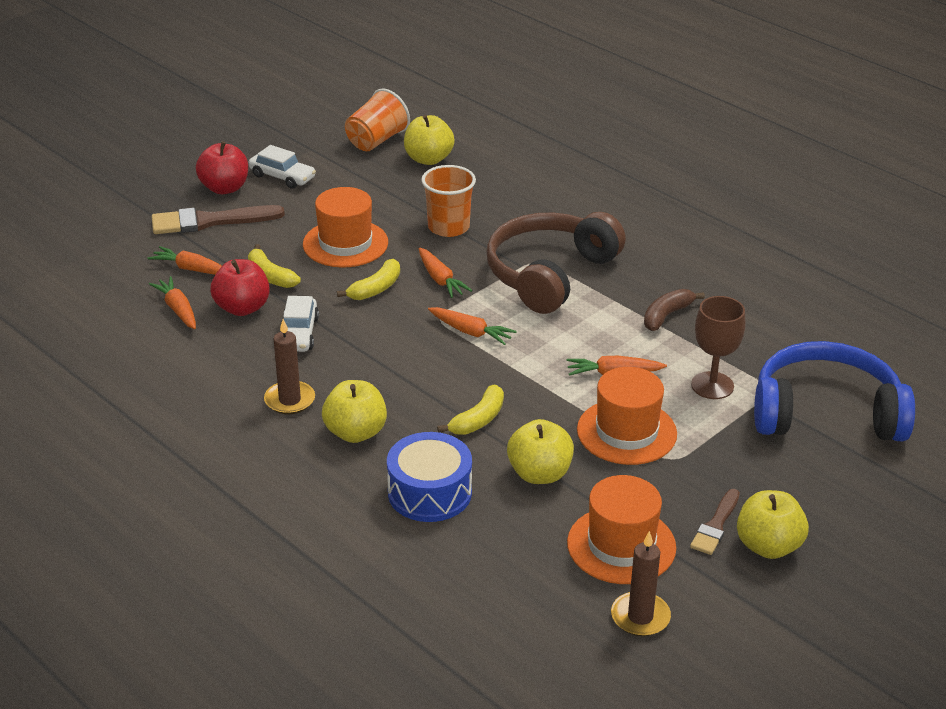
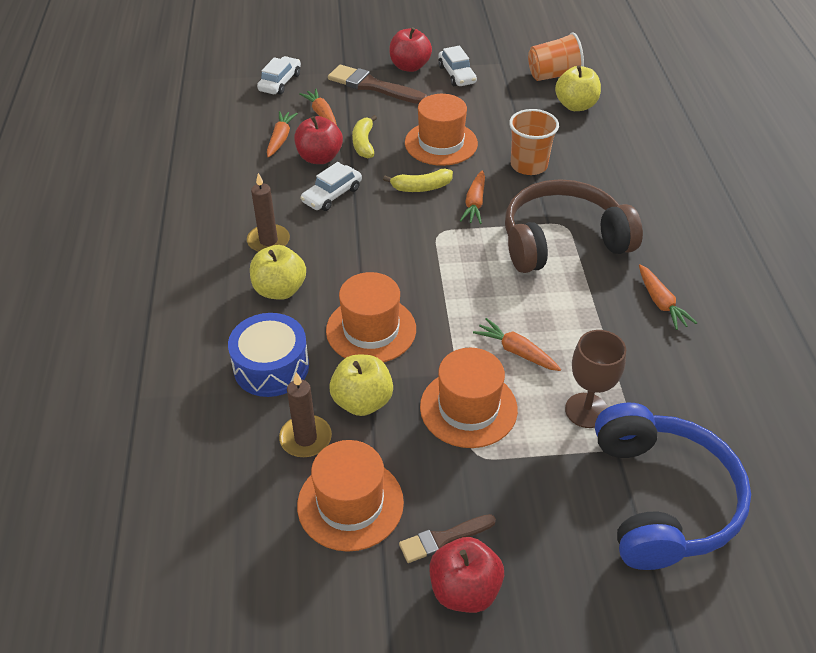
camera: 40 degrees right, 10 degrees up
orange carrot [428,307,517,345] -> orange carrot moved to [639,264,697,330]
yellow banana [437,385,504,435] -> orange hat [326,272,416,362]
brown candle [611,531,671,636] -> brown candle moved to [279,372,332,457]
brown banana [644,289,705,331] -> none
yellow apple [737,490,809,559] -> red apple [429,537,504,613]
blue headphones [754,341,915,441] -> blue headphones turned 45 degrees clockwise [595,402,751,570]
none -> white car [257,56,301,95]

